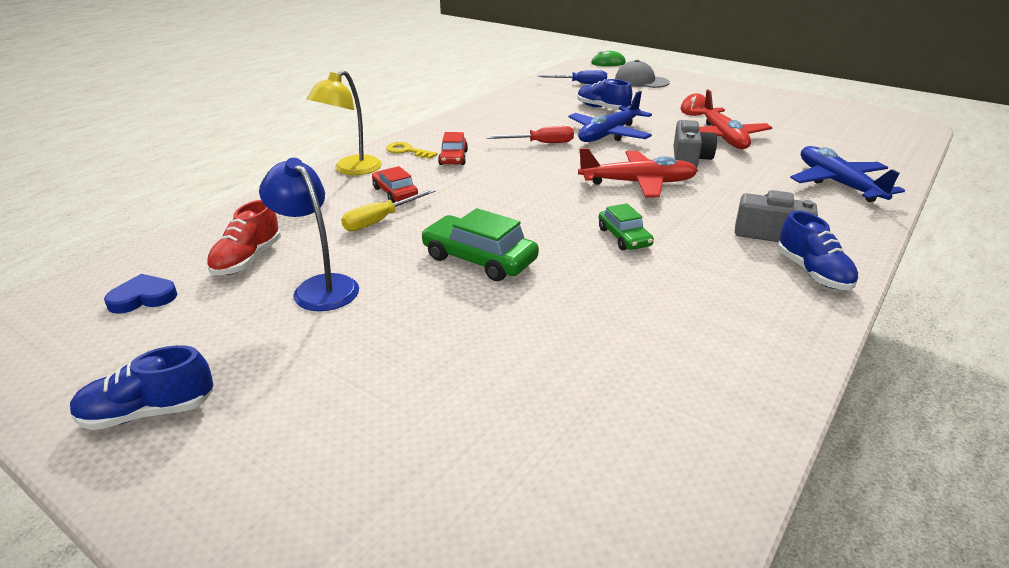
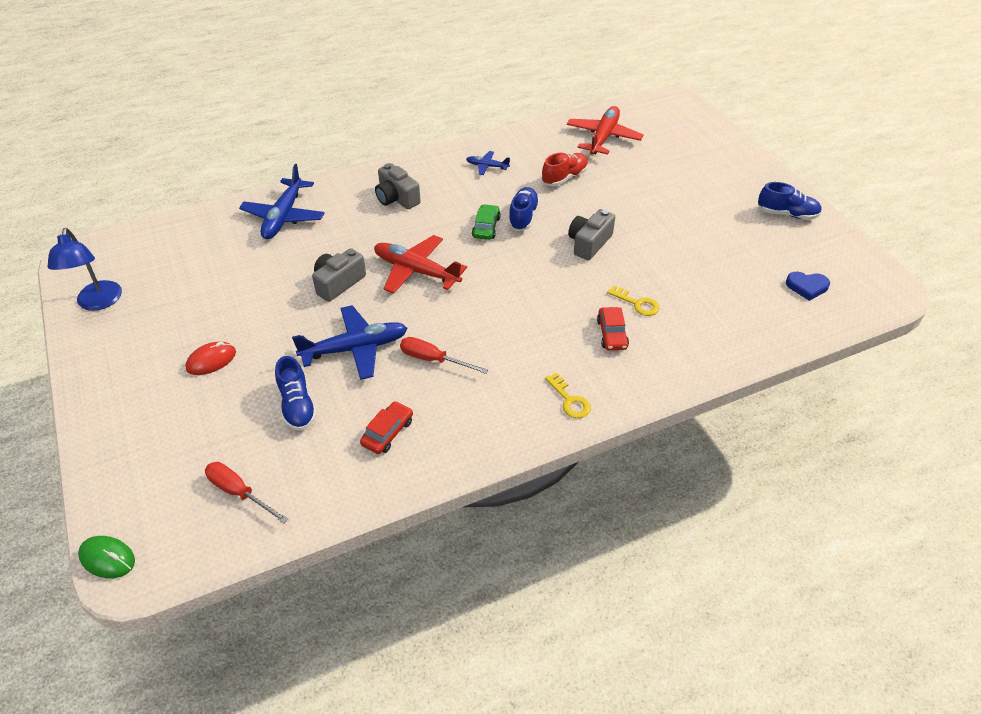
camera: 150 degrees left, 15 degrees up
red shoe [207,200,281,275] -> red shoe moved to [542,153,588,186]
blue lamp [259,158,359,311] -> blue lamp moved to [48,228,122,311]
yellow lamp [307,70,382,175] -> none
yellow screwdriver [341,189,436,231] -> yellow key [607,286,659,316]
green car [421,208,539,281] -> grey camera [568,209,615,260]
red car [438,132,468,165] -> red car moved to [360,401,413,454]
blue screwdriver [537,70,607,84] -> red screwdriver [205,462,288,524]
grey cap [615,60,670,88] -> none
red plane [689,90,772,149] -> red plane moved to [567,106,644,155]
blue shoe [777,211,859,290] -> blue shoe moved to [508,187,540,231]
none -> blue plane [466,151,510,175]

